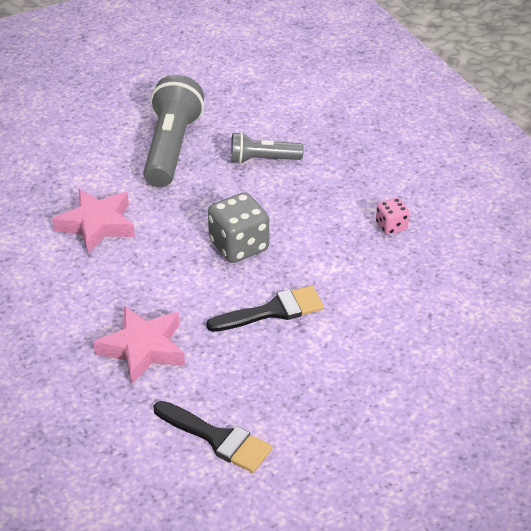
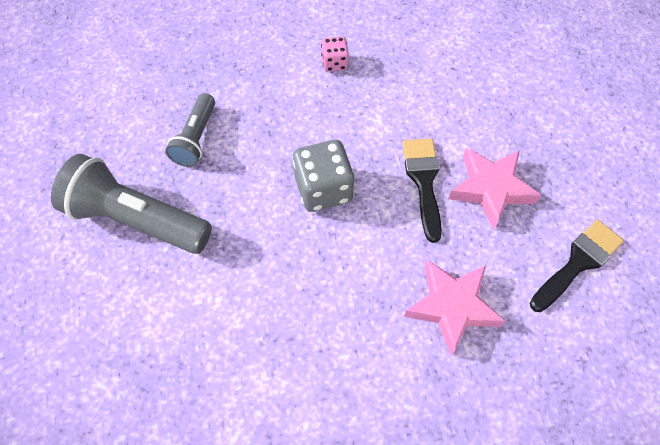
camera: 75 degrees left, 20 degrees up
pink star [52,189,135,254] -> pink star moved to [448,147,541,229]

